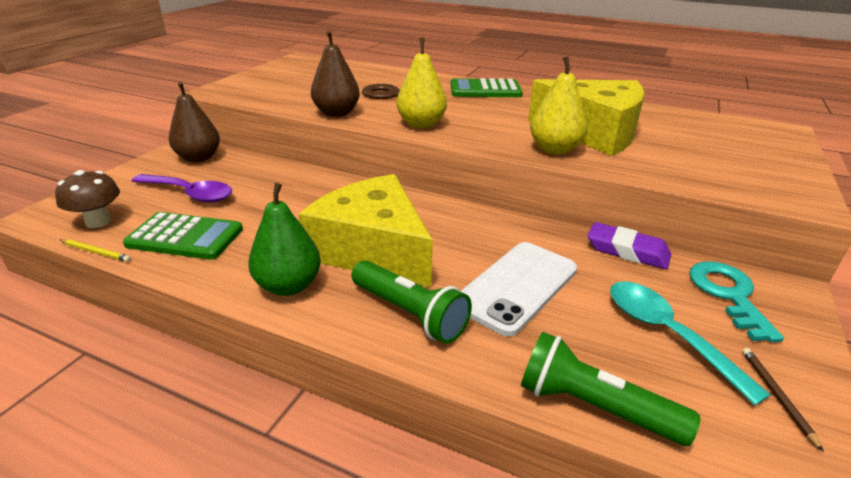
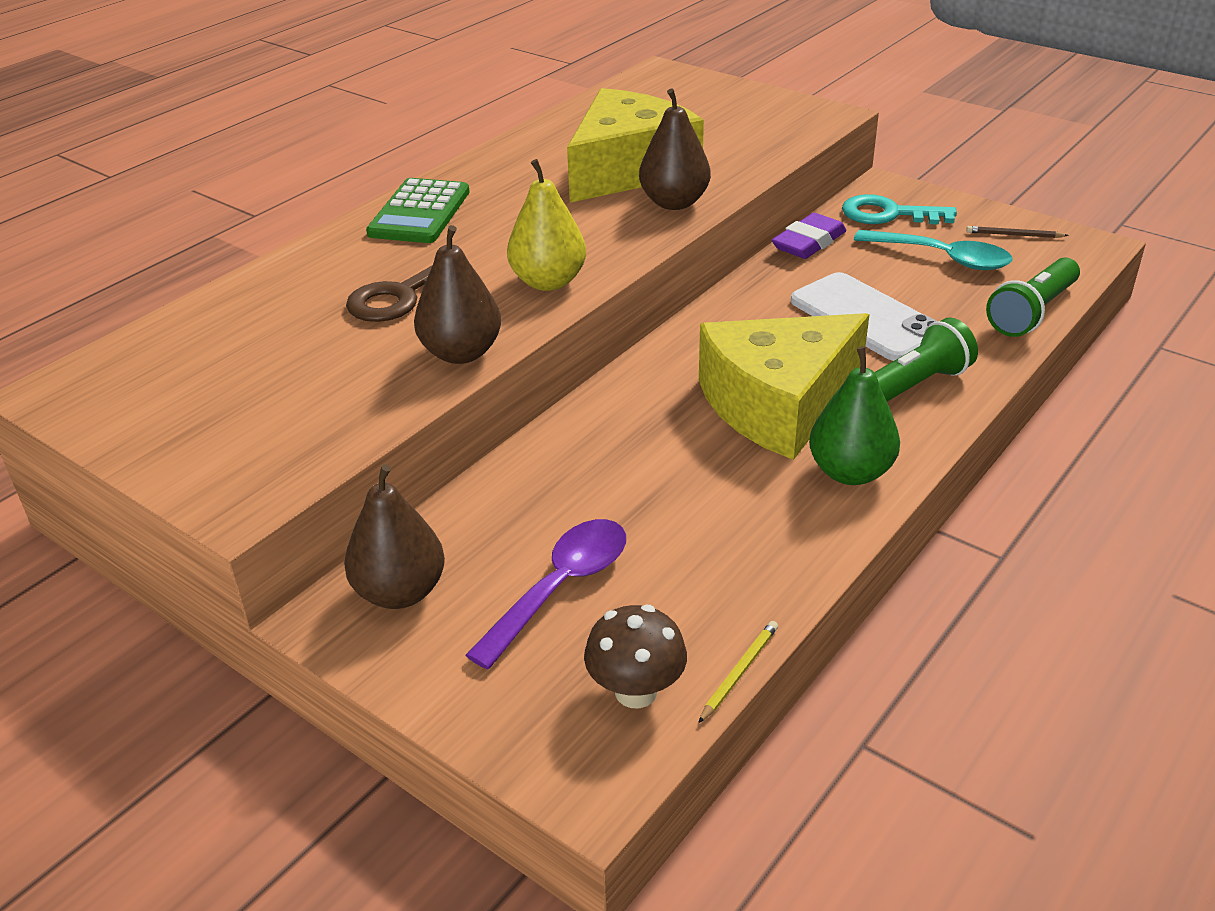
camera: 75 degrees left, 5 degrees up
green calculator [123,212,243,260] -> none
yellow pear [530,56,587,155] -> brown pear [639,88,711,210]
turquoise spoon [610,281,771,406] -> turquoise spoon turned 135 degrees counterclockwise [854,230,1012,270]

